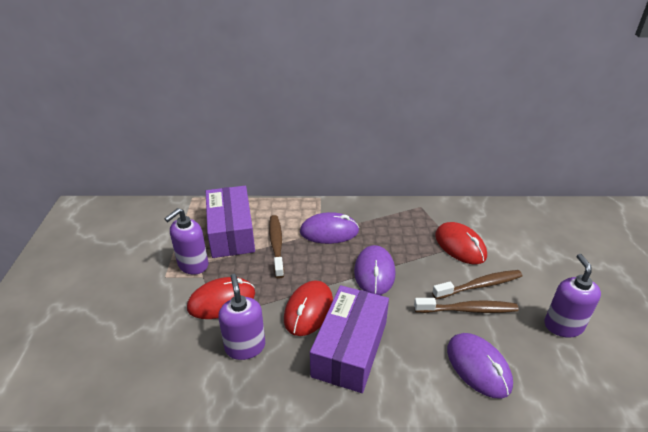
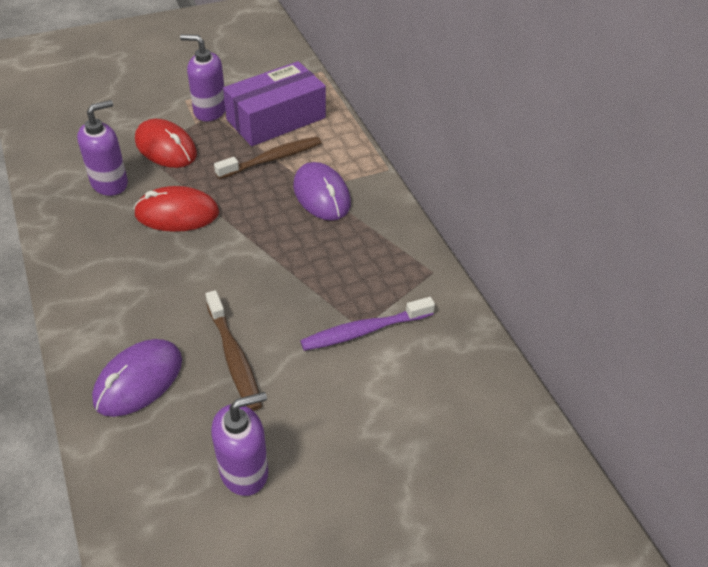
camera: 65 degrees right, 10 degrees up
purple box [310,285,389,393] -> none
purple mouse [354,245,395,295] -> none
brown toothbrush [432,270,522,299] -> none
red mouse [435,222,487,264] -> purple toothbrush [300,297,435,351]

